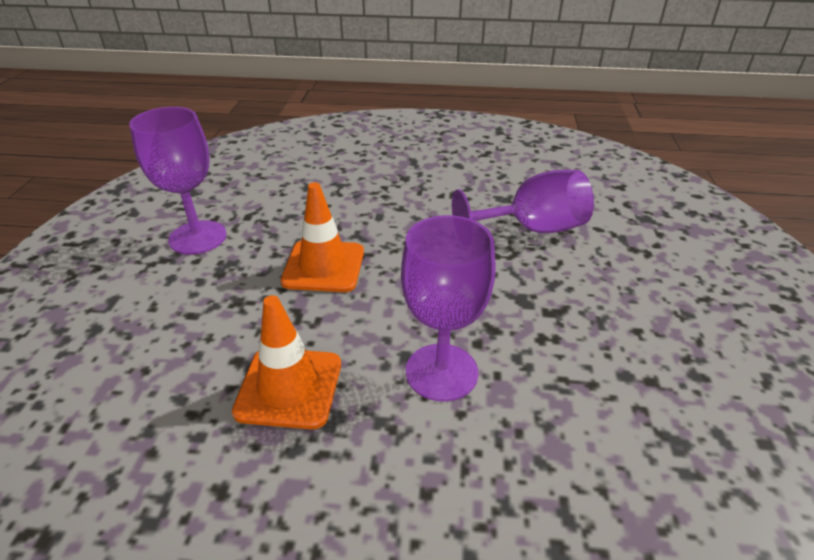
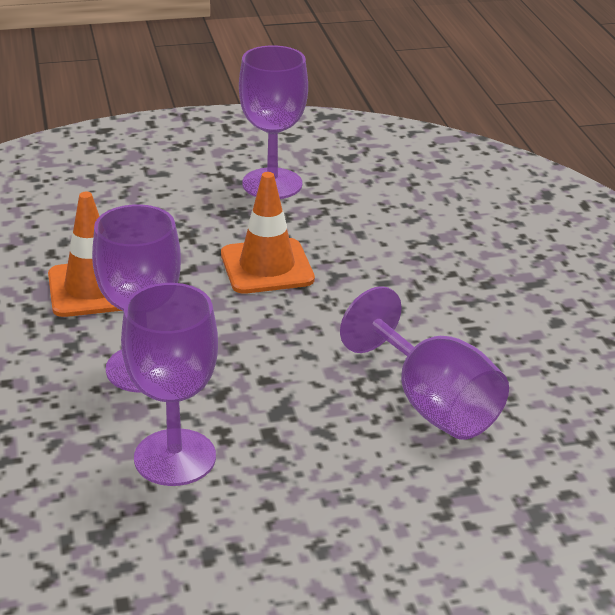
camera: 70 degrees right, 5 degrees down
none -> purple goblet [121,283,218,486]

